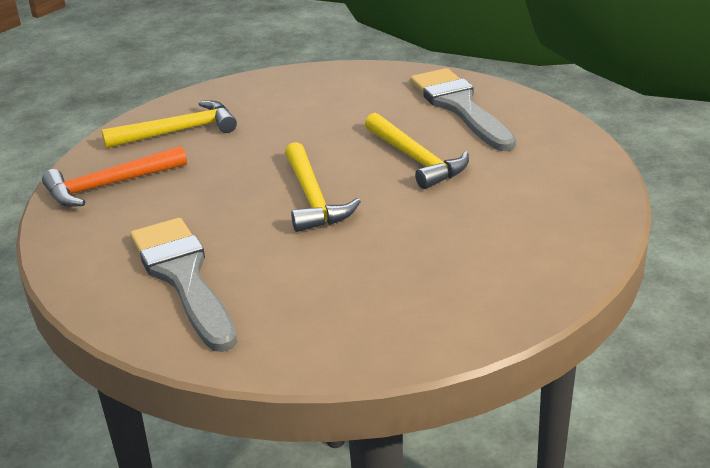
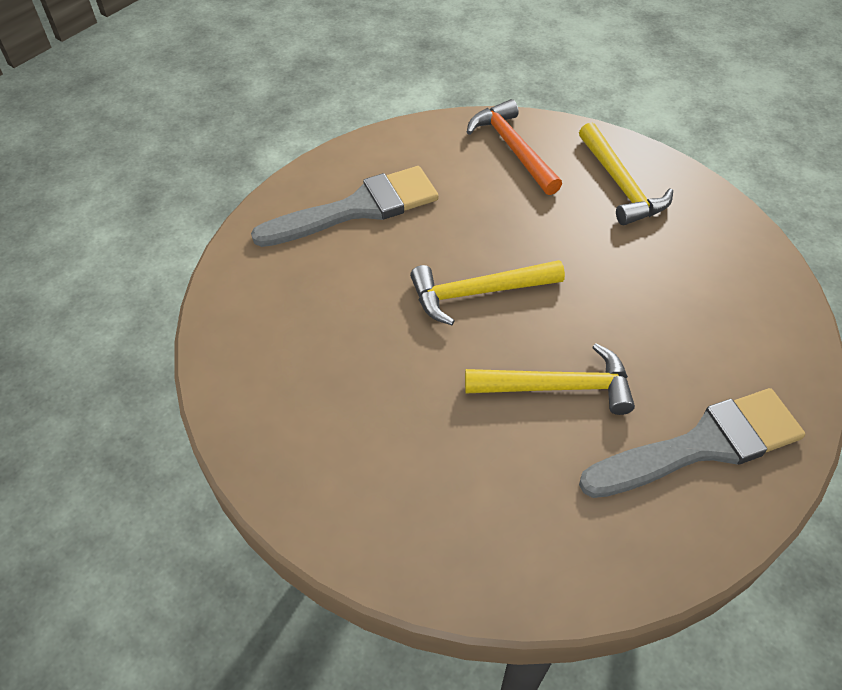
camera: 90 degrees right, 20 degrees up
yellow hammer [365,113,469,189] -> yellow hammer turned 150 degrees counterclockwise [465,343,635,415]

